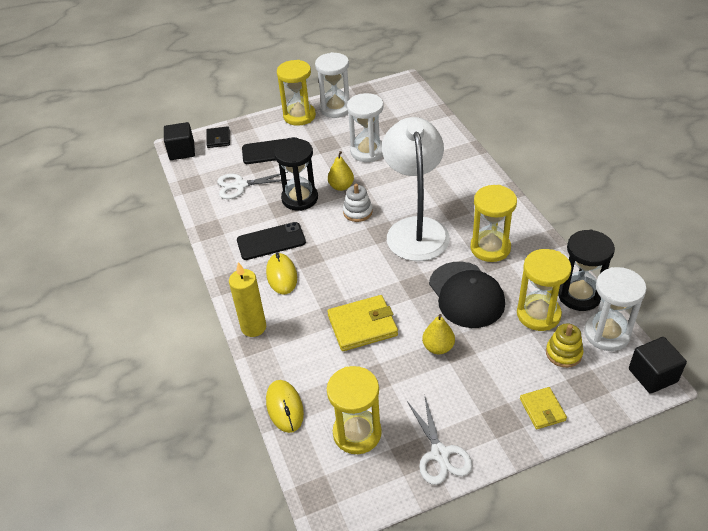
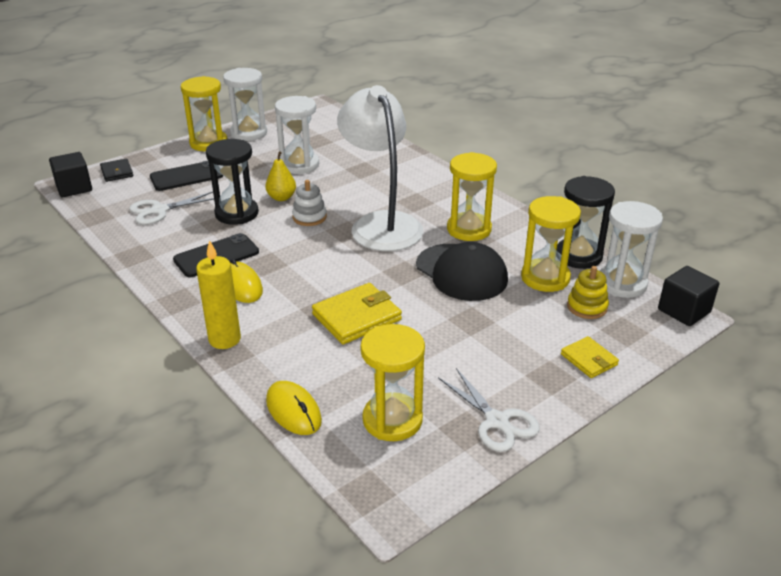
camera: 20 degrees left, 10 degrees down
yellow pear [422,314,455,354] -> none

